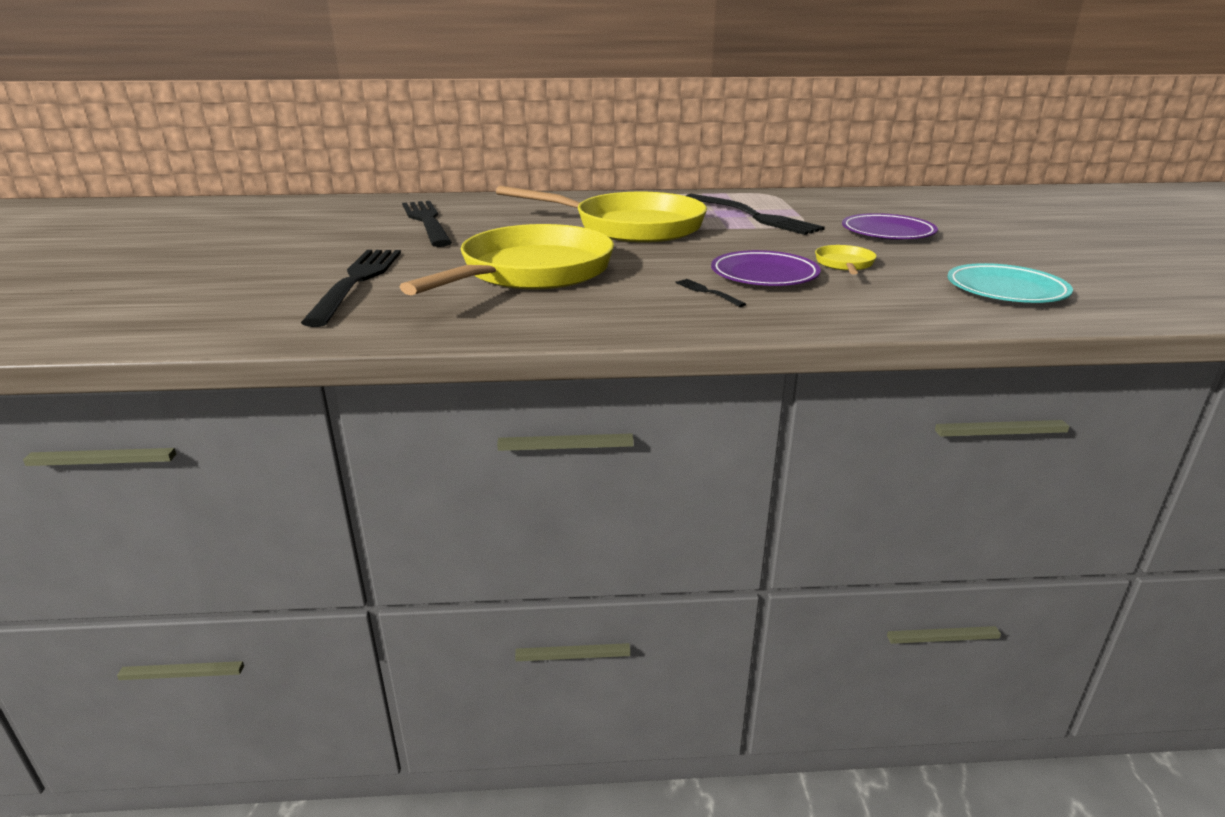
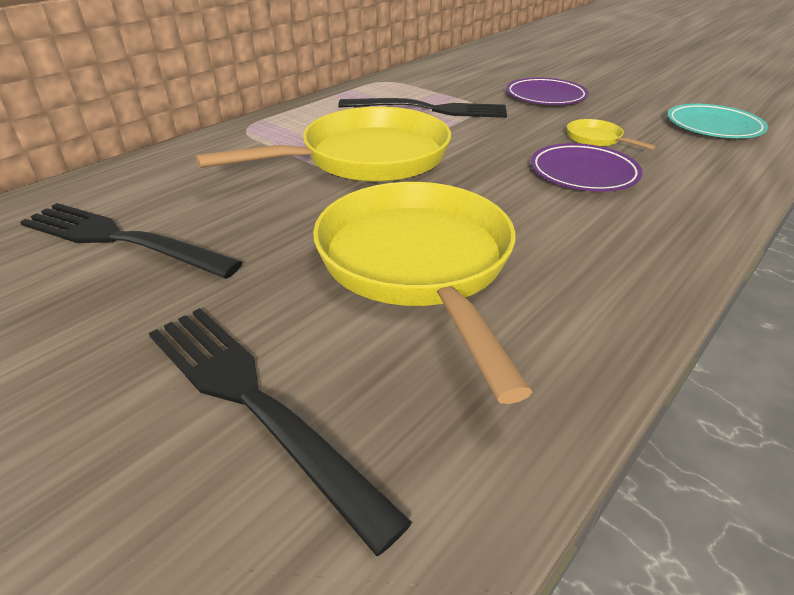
camera: 45 degrees left, 10 degrees up
black fork [675,279,746,307] -> none

